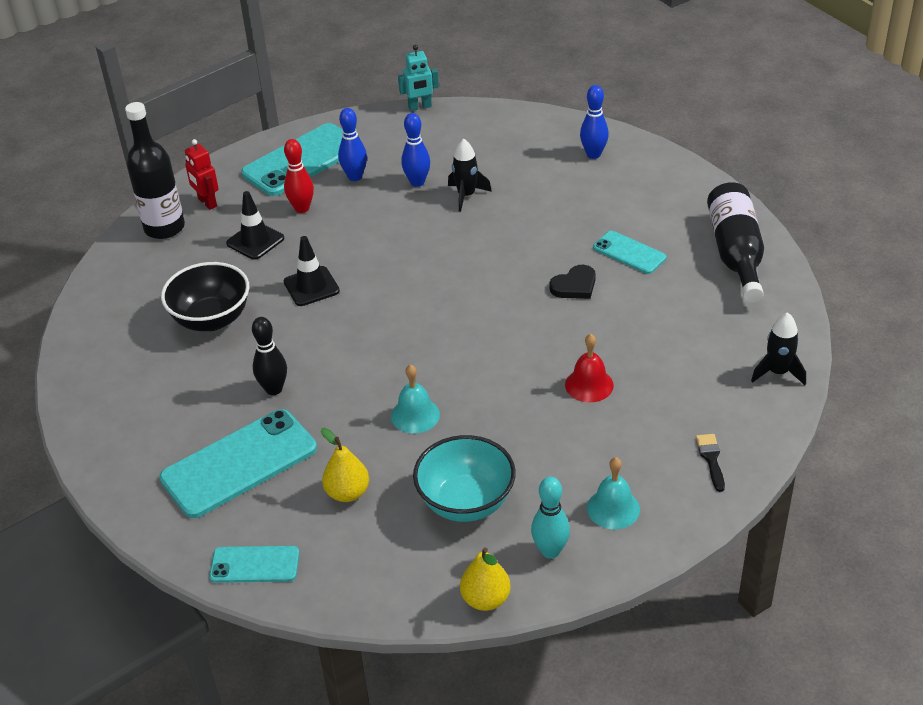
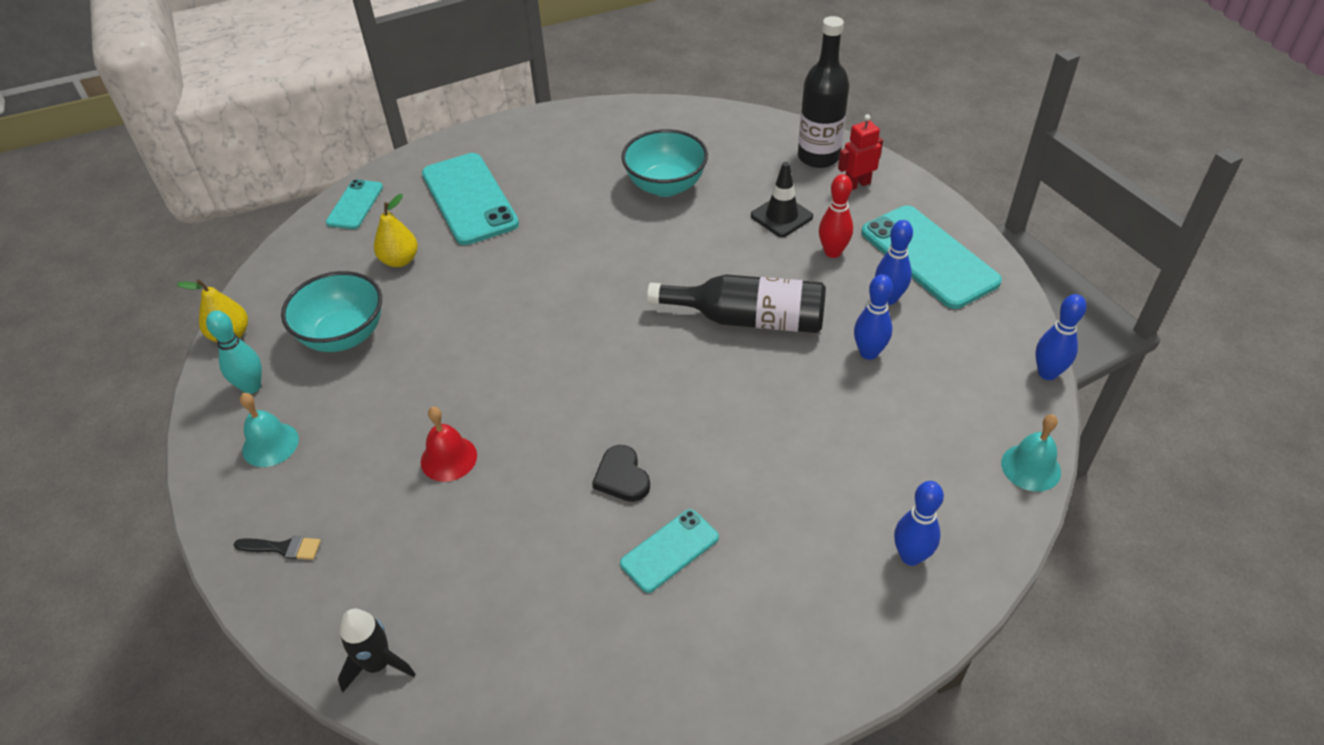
camera: 100 degrees right, 5 degrees up
black bowl [161,262,249,331] -> turquoise bowl [622,129,708,197]
black bowling pin [252,317,287,395] -> none
black traffic cone [284,236,340,306] -> none
turquoise bell [391,364,440,434] -> turquoise bell moved to [1001,415,1061,492]
turquoise robot [398,45,439,111] -> blue bowling pin [1036,294,1086,380]
black rocket [448,138,492,212] -> none
black bottle [707,182,764,303] -> black bottle moved to [647,274,826,333]

